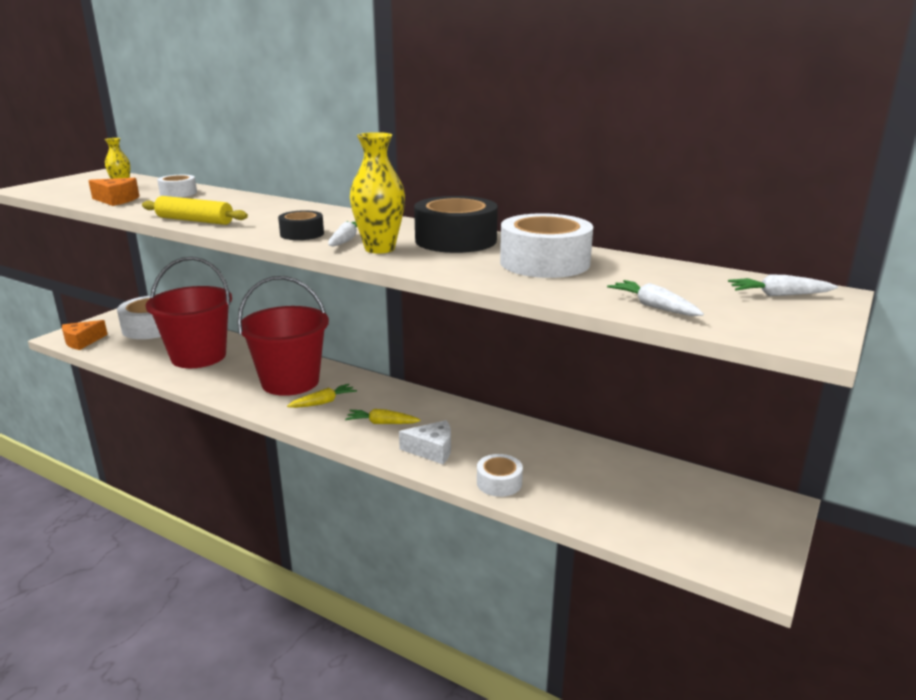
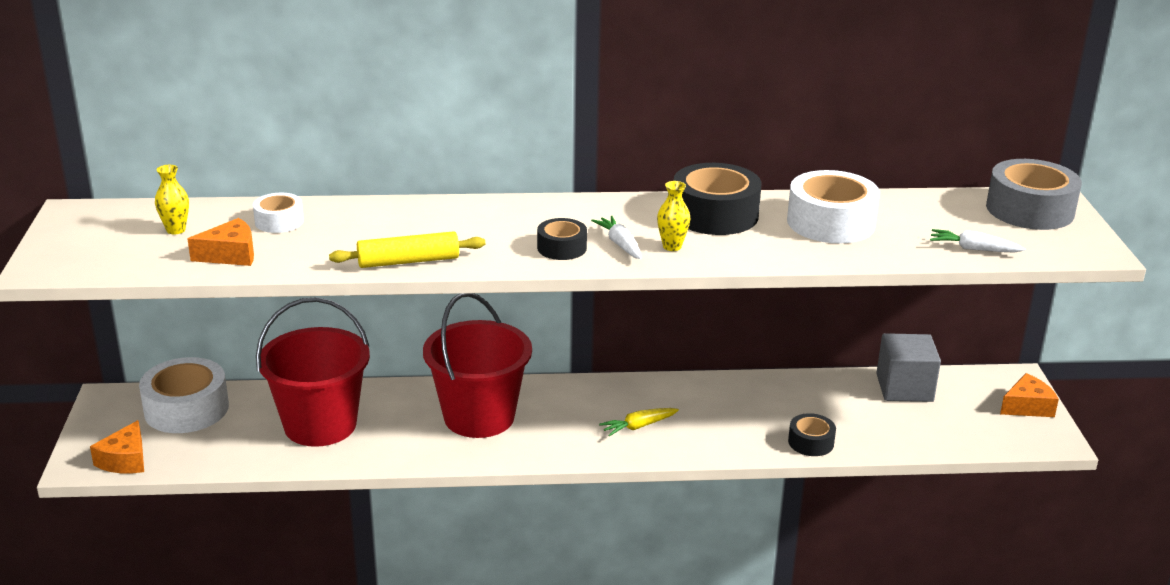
camera: 35 degrees left, 5 degrees up
yellow carrot [287,384,357,408] -> none
yellow vase [350,132,405,254] -> yellow vase [657,181,690,251], size x0.58
white cheese [399,420,451,464] -> none
white tape [477,454,523,497] -> black tape [788,413,836,456]
white carrot [728,274,838,296] -> grey tape [986,159,1082,230]
none -> grey cube [876,333,941,402]
none -> orange cheese [1000,373,1059,417]

